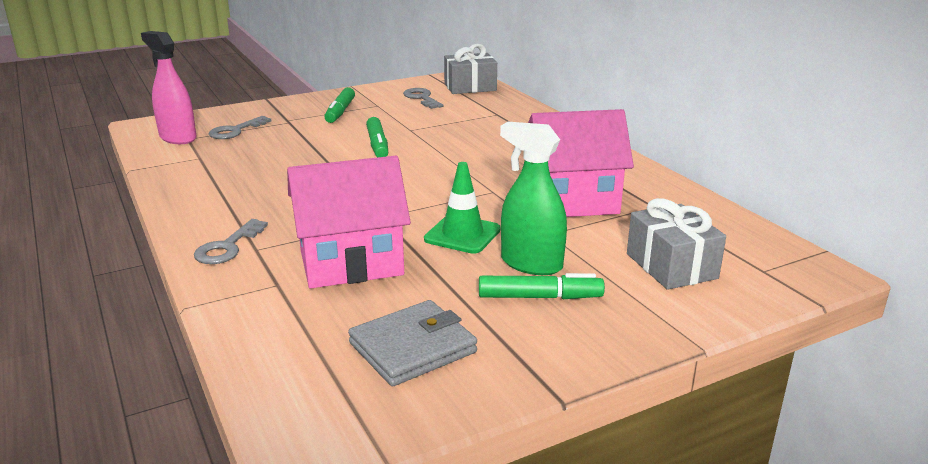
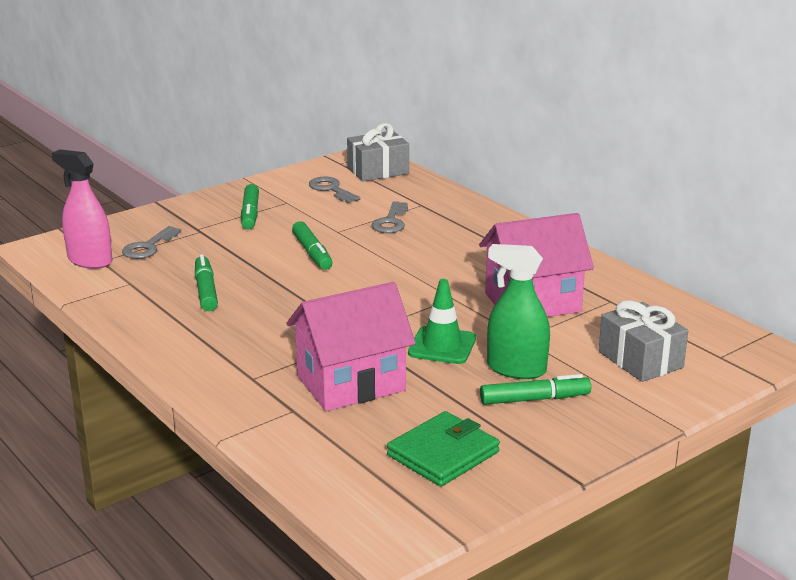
camera: 10 degrees left, 0 degrees up
grey key [194,219,268,264] -> grey key moved to [371,201,408,233]
grey wallet [348,300,477,386] -> green wallet [387,411,500,487]
none -> green marker [195,254,218,311]

